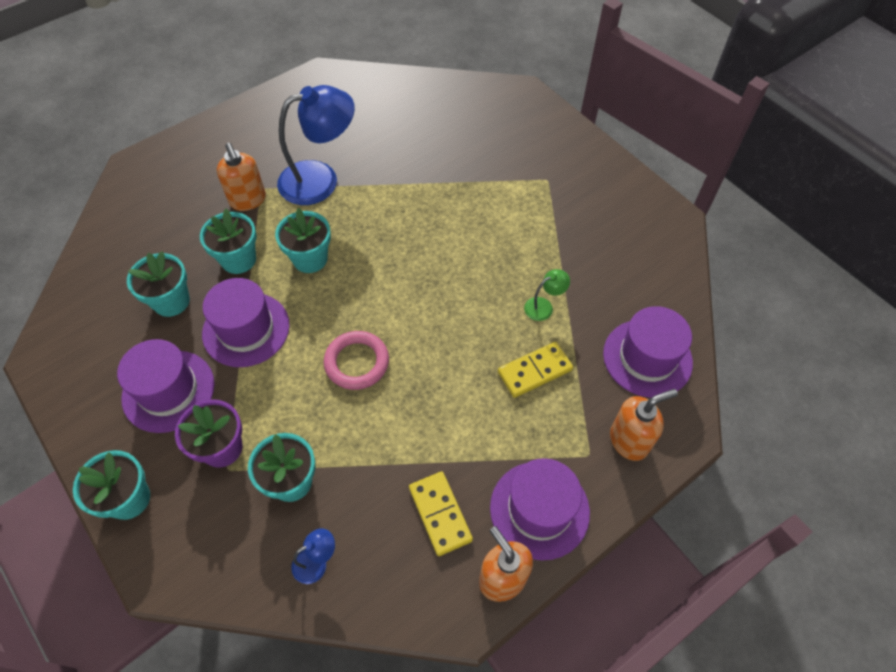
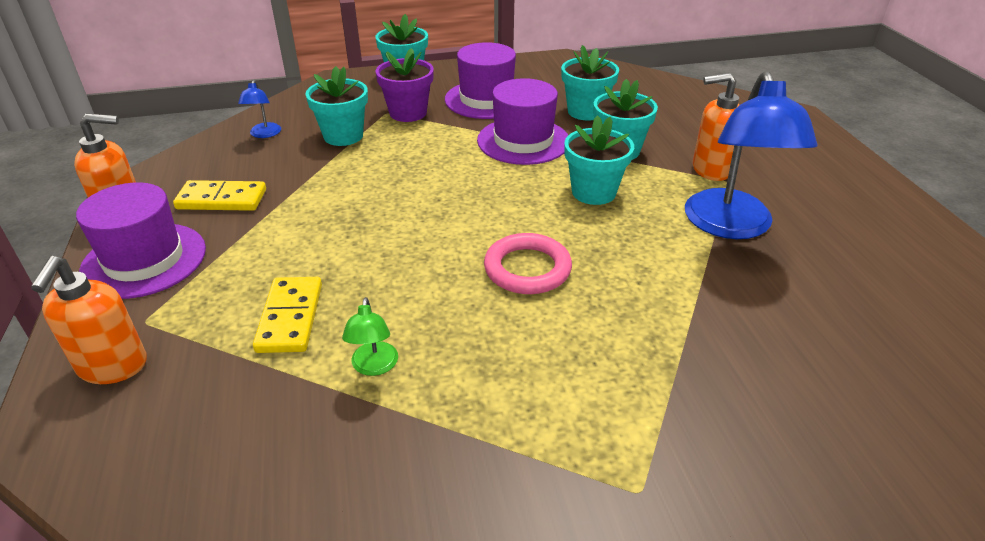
camera: 115 degrees right, 20 degrees down
pink ring [324,331,389,390] -> pink ring moved to [484,233,572,294]
purple hat [603,306,693,398] -> none

